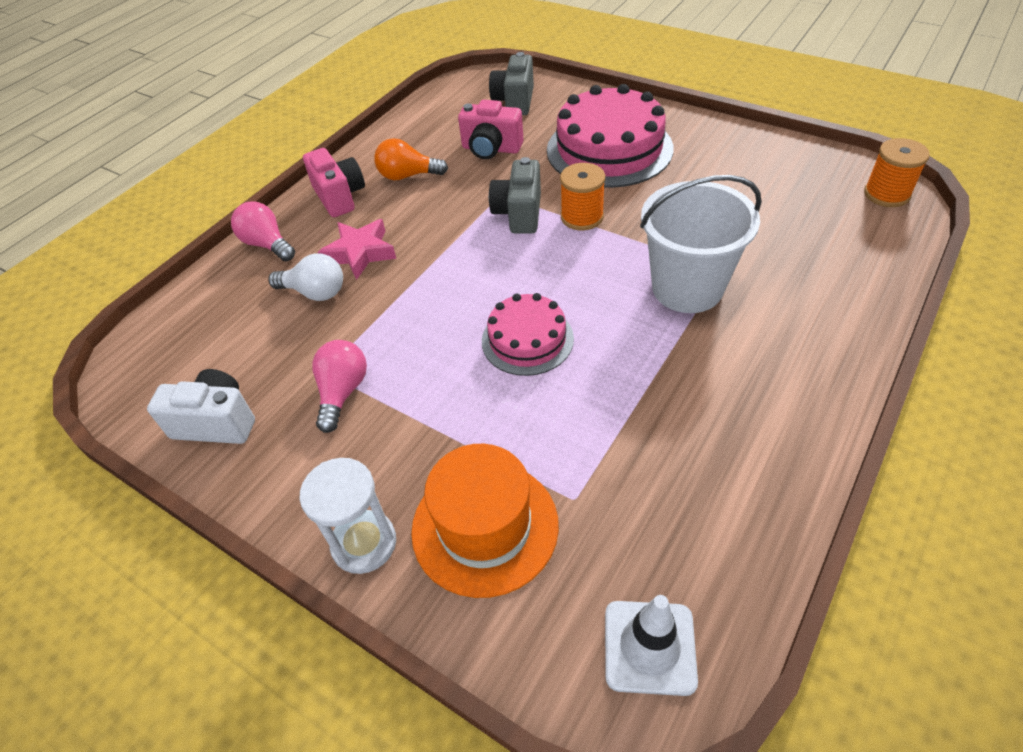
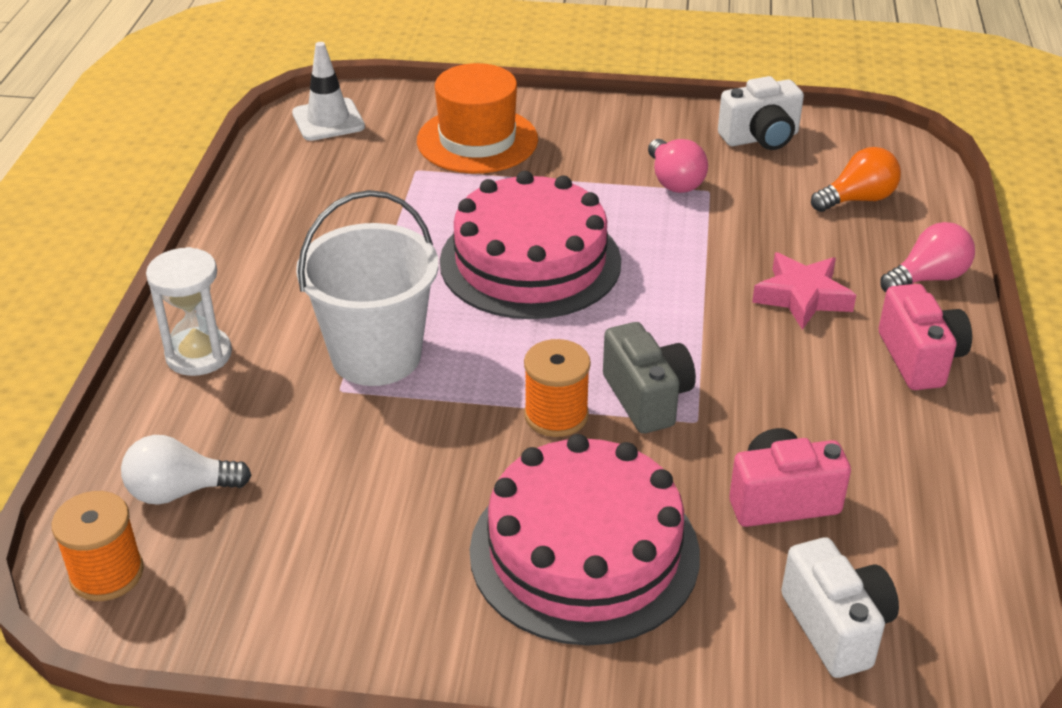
camera: 150 degrees right, 10 degrees down
pink light bulb [231,202,295,261] -> pink light bulb turned 45 degrees counterclockwise [880,222,975,292]
white light bulb [268,253,343,301] -> white light bulb moved to [121,435,251,505]
white hourglass [300,458,396,574] -> white hourglass moved to [146,247,232,376]
pink camera [303,148,365,217] -> pink camera turned 135 degrees counterclockwise [879,284,972,390]
orange light bulb [374,138,448,180] -> orange light bulb moved to [811,147,901,212]
pink cake [482,293,574,376] -> pink cake [440,171,621,319], size x1.74
grey camera [489,52,534,115] -> white camera [781,537,899,678]

